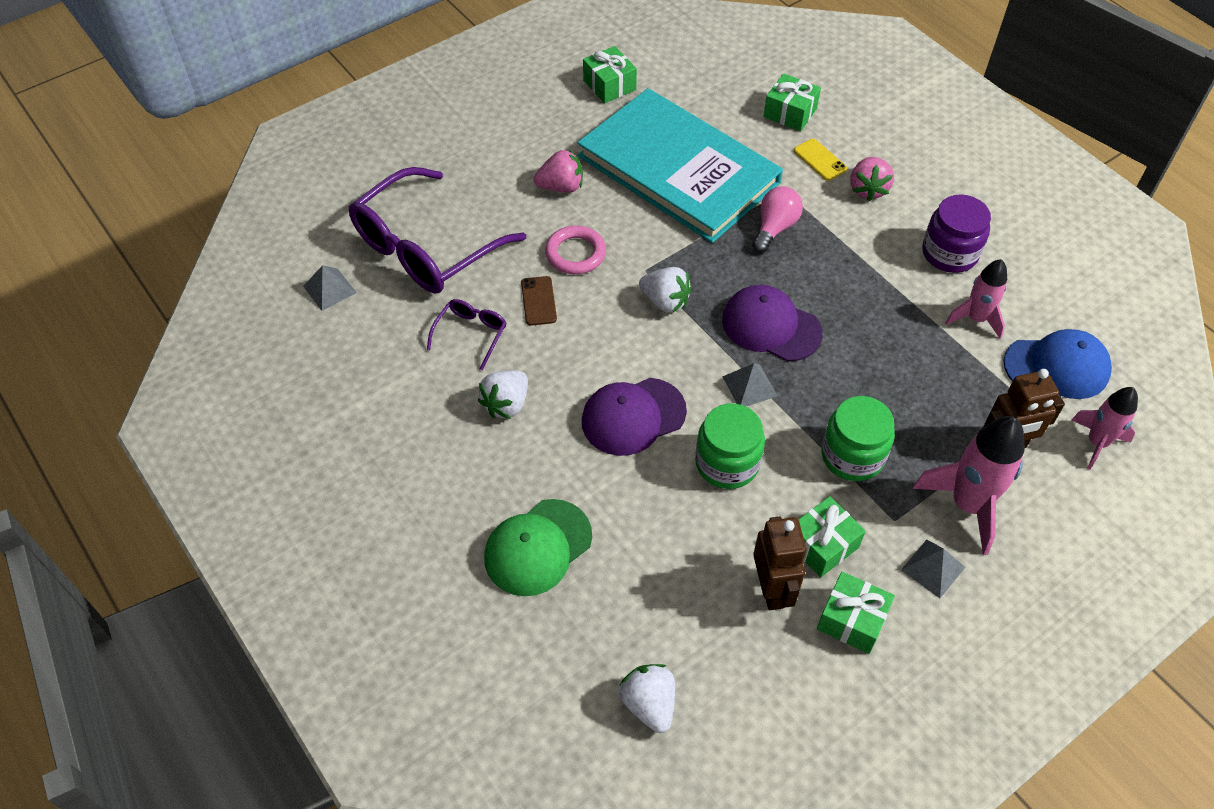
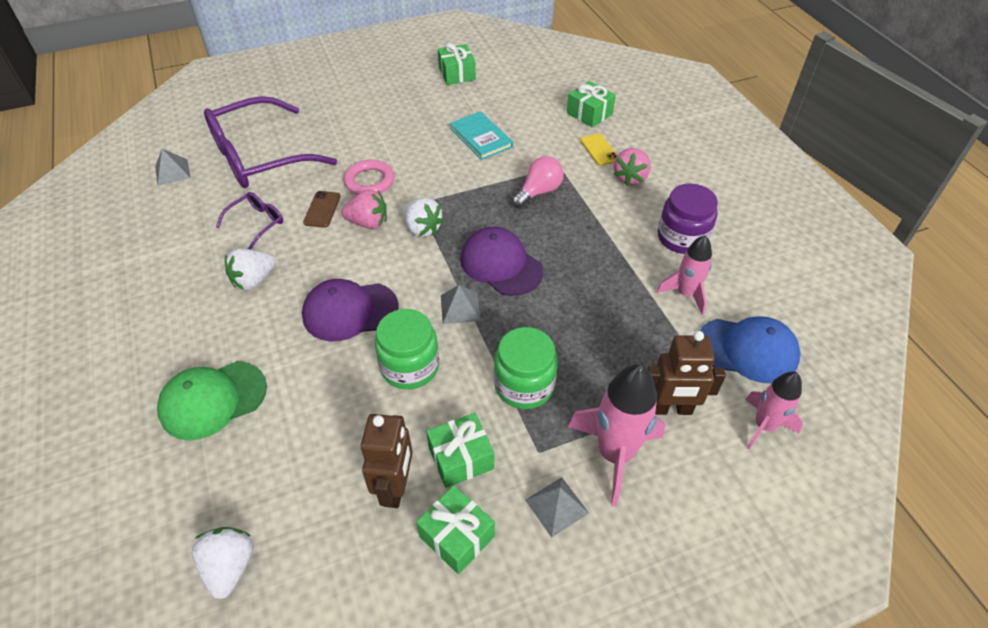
camera: 15 degrees right, 5 degrees down
pink strawberry [534,149,583,193] -> pink strawberry moved to [341,189,387,229]
turquoise book [577,88,783,243] -> turquoise book [450,111,513,160], size x0.42

